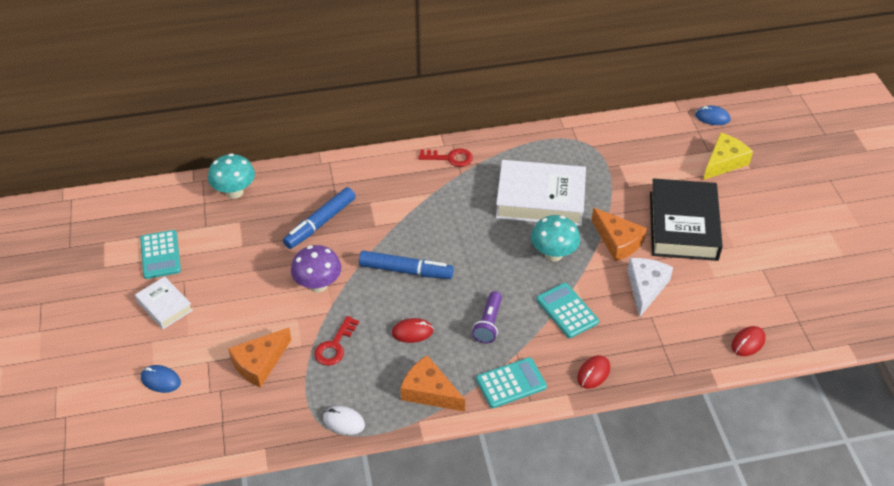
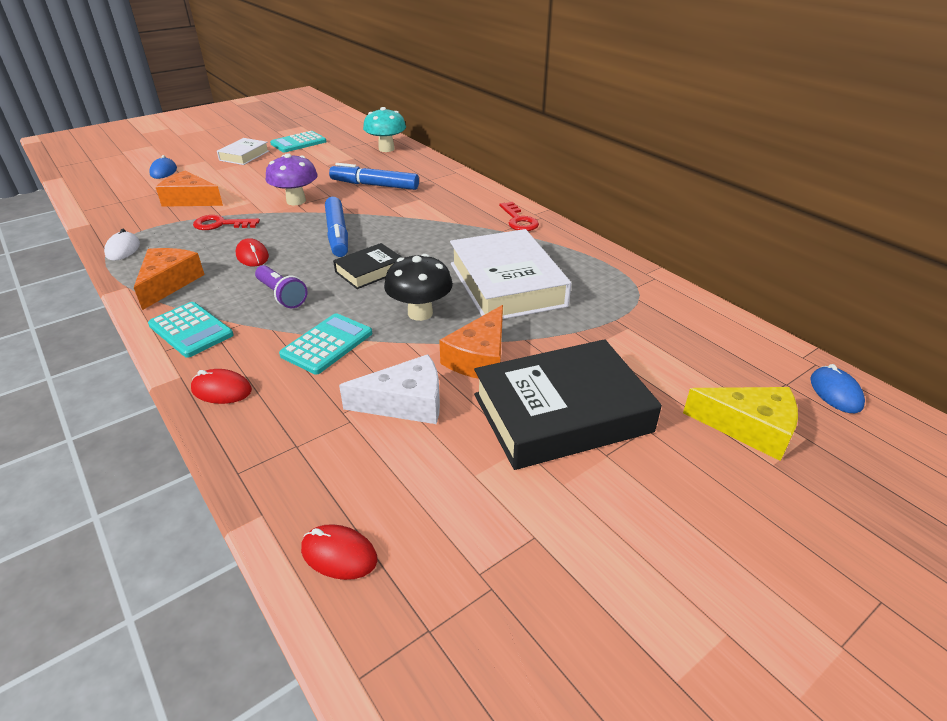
camera: 65 degrees right, 10 degrees down
purple flashlight [472,291,502,343] -> purple flashlight turned 120 degrees counterclockwise [255,265,308,308]
turquoise mushroom [531,215,580,261] -> black mushroom [384,254,453,321]
none -> black book [333,243,402,289]

